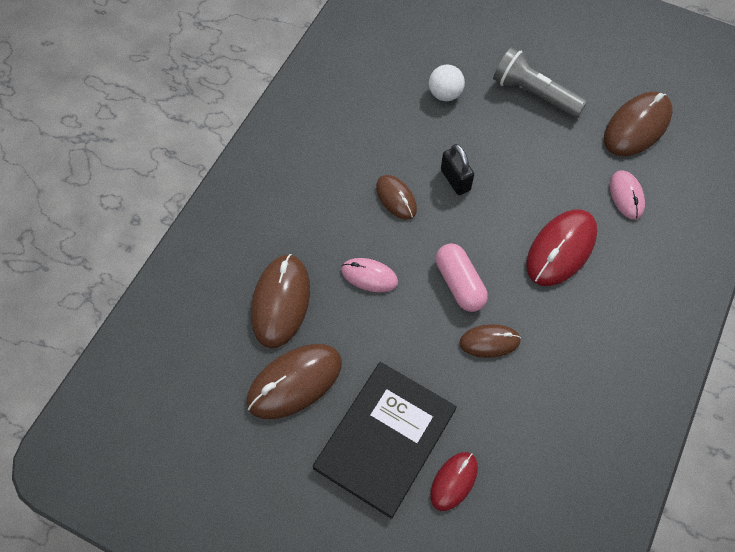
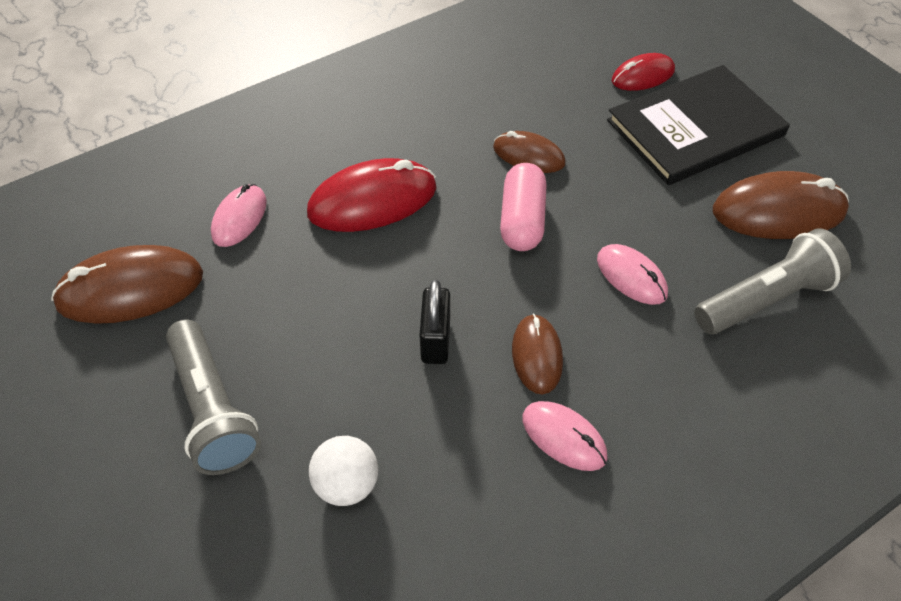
camera: 150 degrees left, 10 degrees down
brown mouse [251,254,310,348] -> grey flashlight [695,228,851,334]
none -> pink mouse [522,401,607,471]

